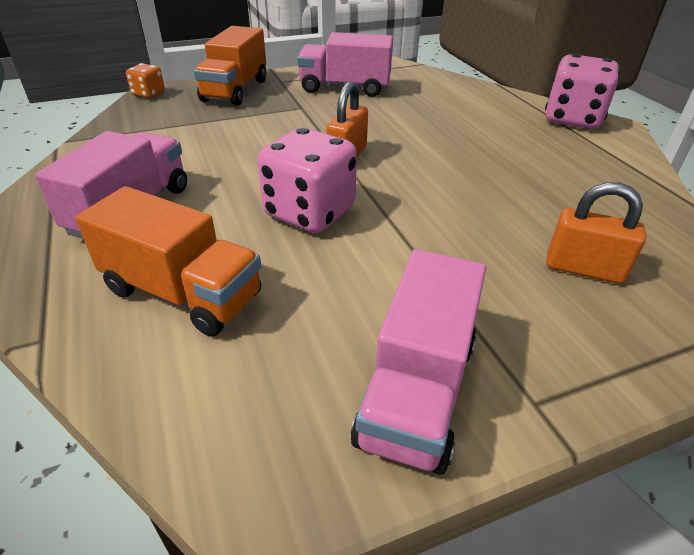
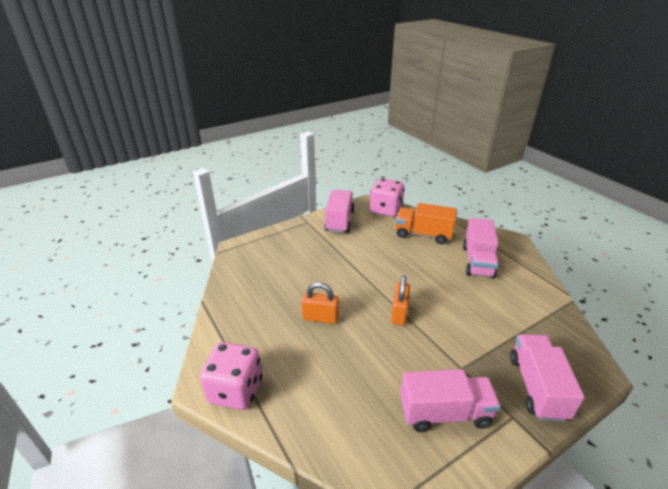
camera: 170 degrees right, 5 degrees down
orange dice [126,63,165,98] -> none
orange truck [194,26,266,106] -> pink truck [510,334,585,422]
pink dice [257,128,357,233] -> pink dice moved to [370,178,405,217]
orange padlock [547,182,646,284] -> orange padlock moved to [301,282,339,324]

